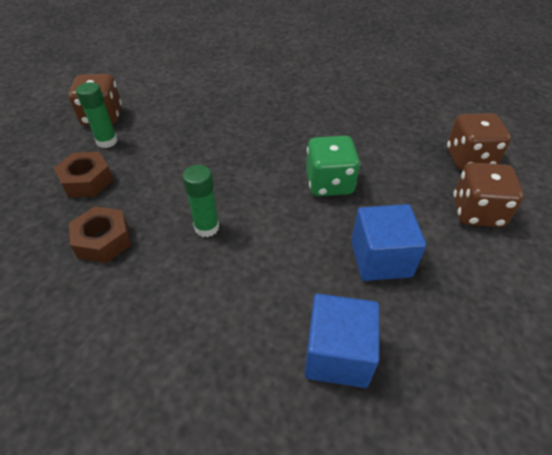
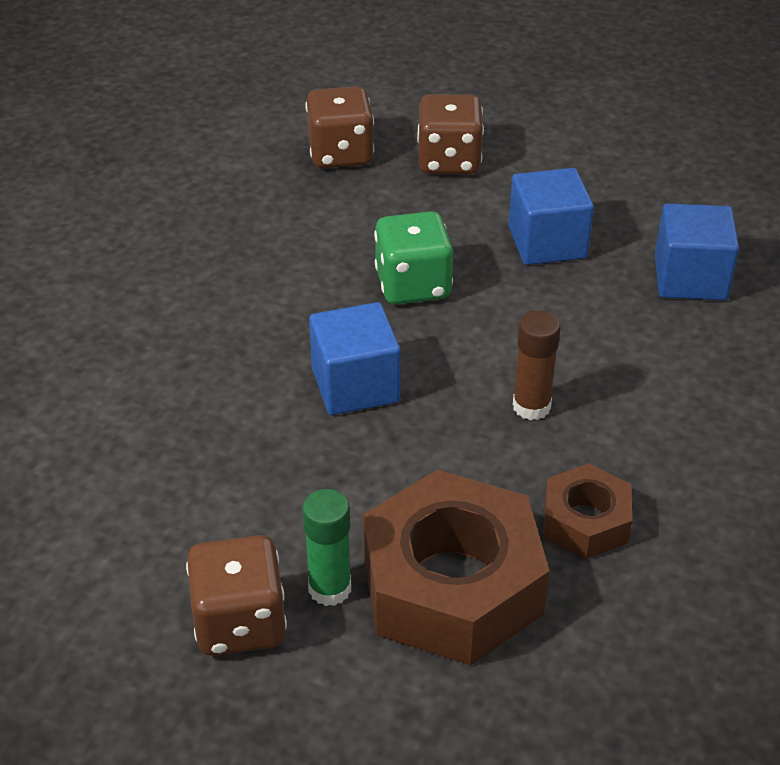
camera: 95 degrees left, 5 degrees down
brown nut [54,152,113,197] -> brown nut [363,470,550,665], size x1.92
green glue stick [183,165,219,237] -> brown glue stick [513,310,561,420]
none -> blue cube [309,302,400,415]

